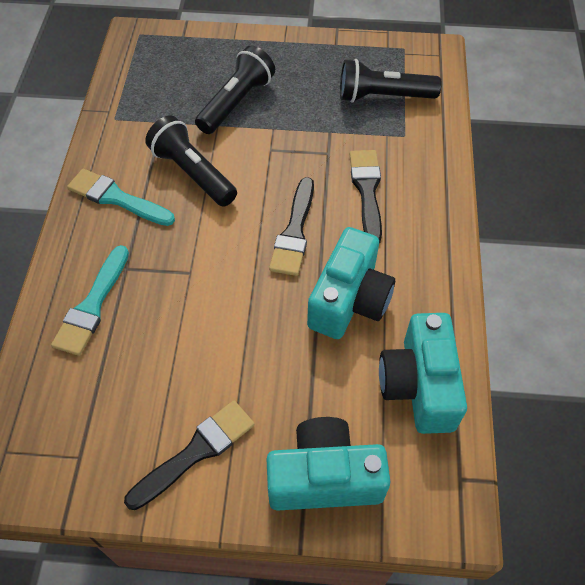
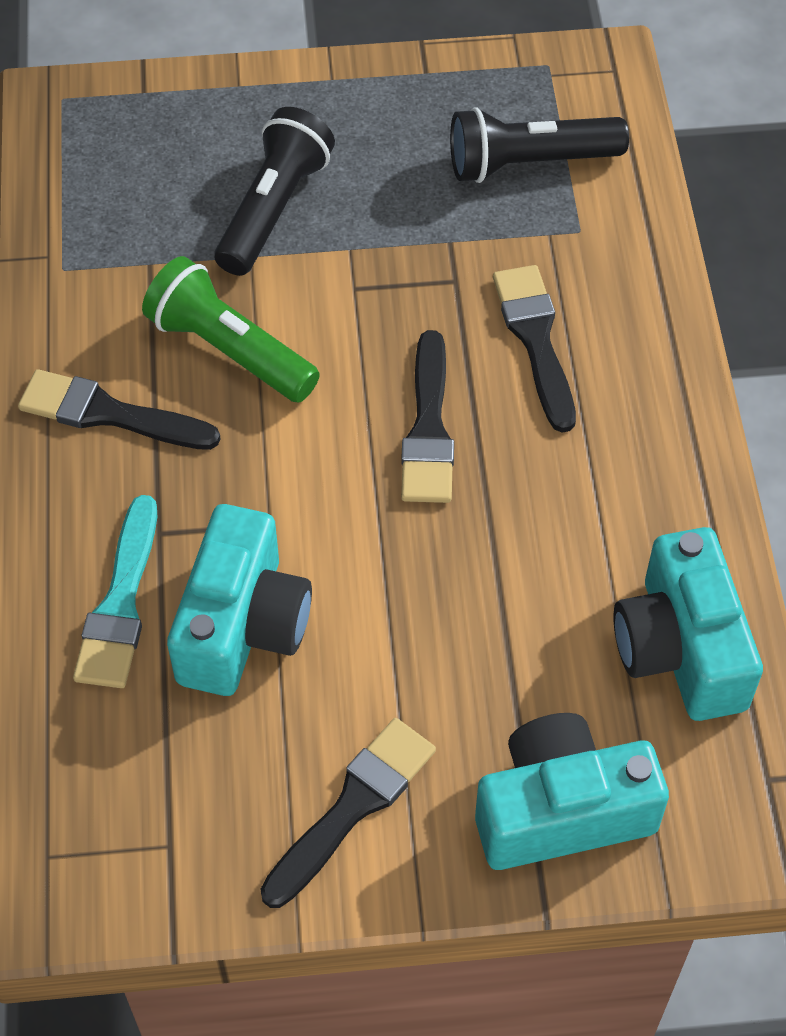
camera: 10 degrees left, 0 degrees up
turquoise brush [67,169,175,226] -> black brush [18,369,221,450]
black flashlight [145,115,237,207] -> green flashlight [142,256,320,403]
turquoise camera [307,227,395,339] -> turquoise camera moved to [167,504,312,696]

